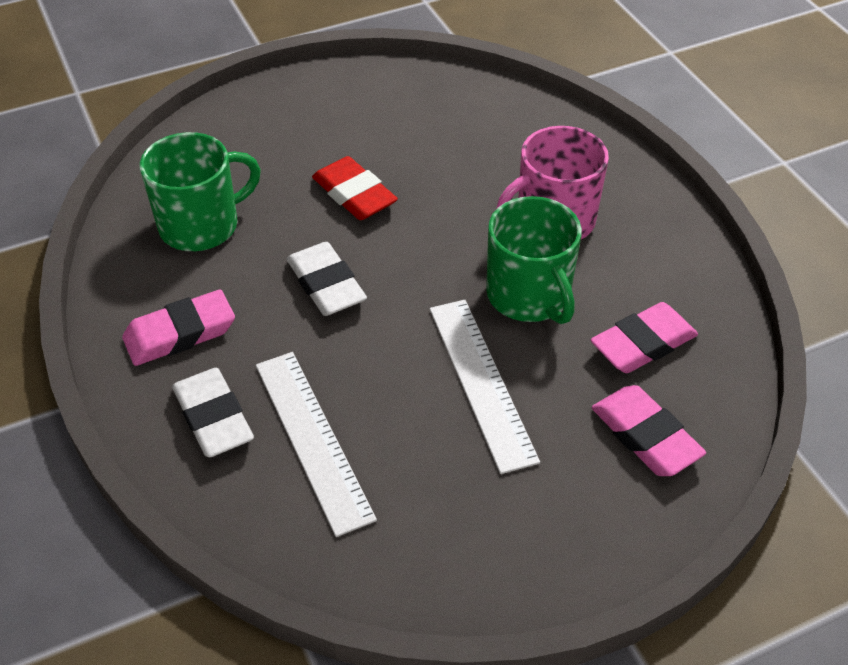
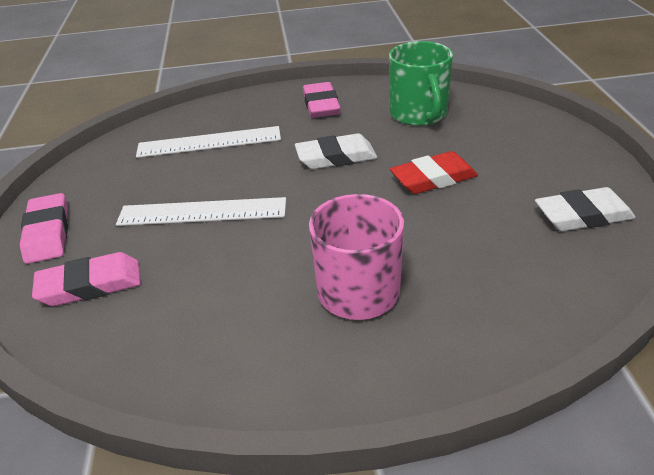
camera: 110 degrees right, 10 degrees down
white eraser [172,368,254,457] -> white eraser moved to [535,187,636,231]
green mug [486,196,582,324] -> none
pink eraser [591,302,698,373] -> pink eraser moved to [20,193,68,264]

